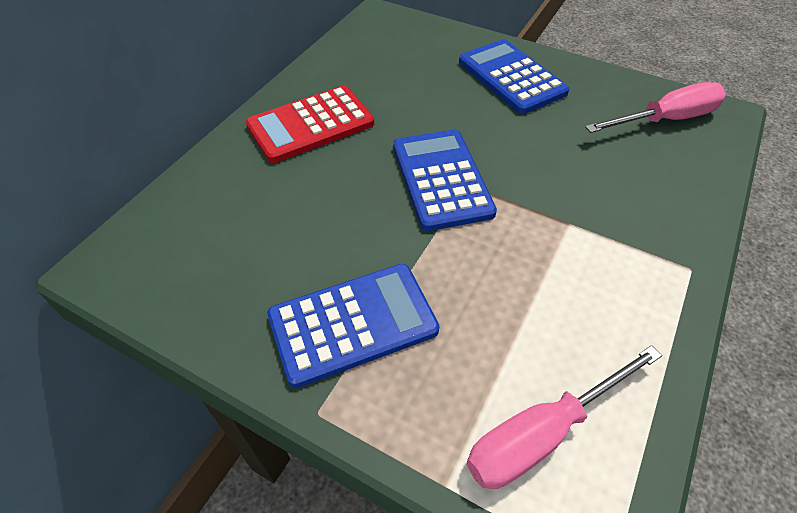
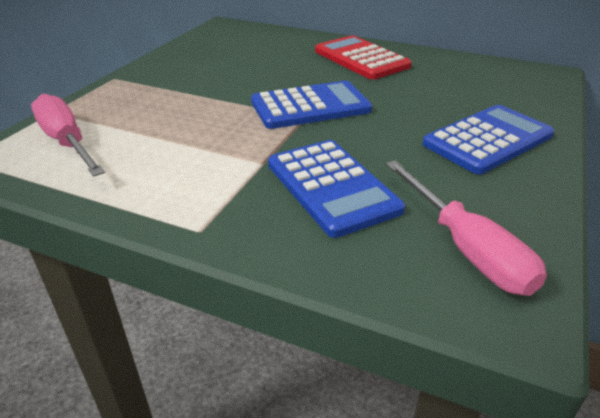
camera: 85 degrees right, 15 degrees down
blue calculator [267,264,439,388] -> blue calculator moved to [268,140,405,238]

